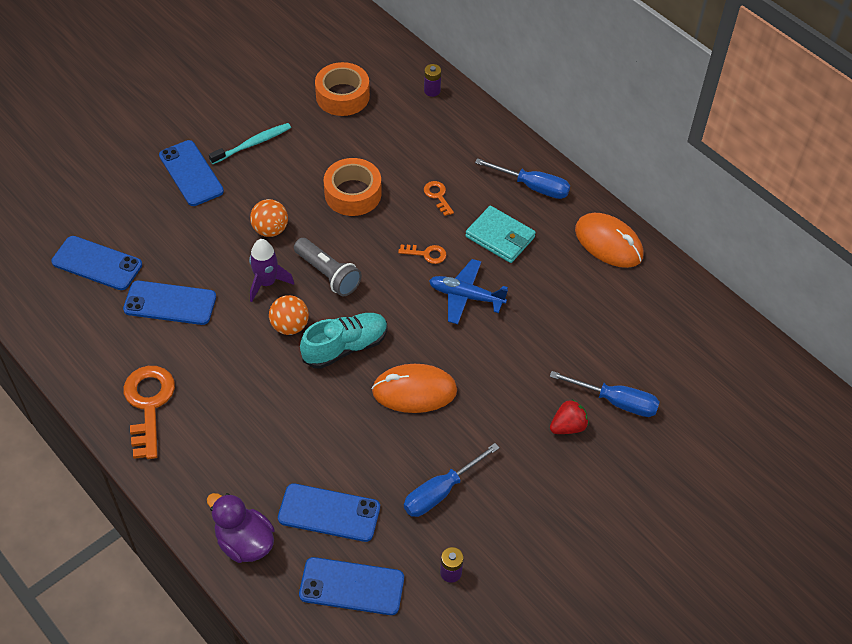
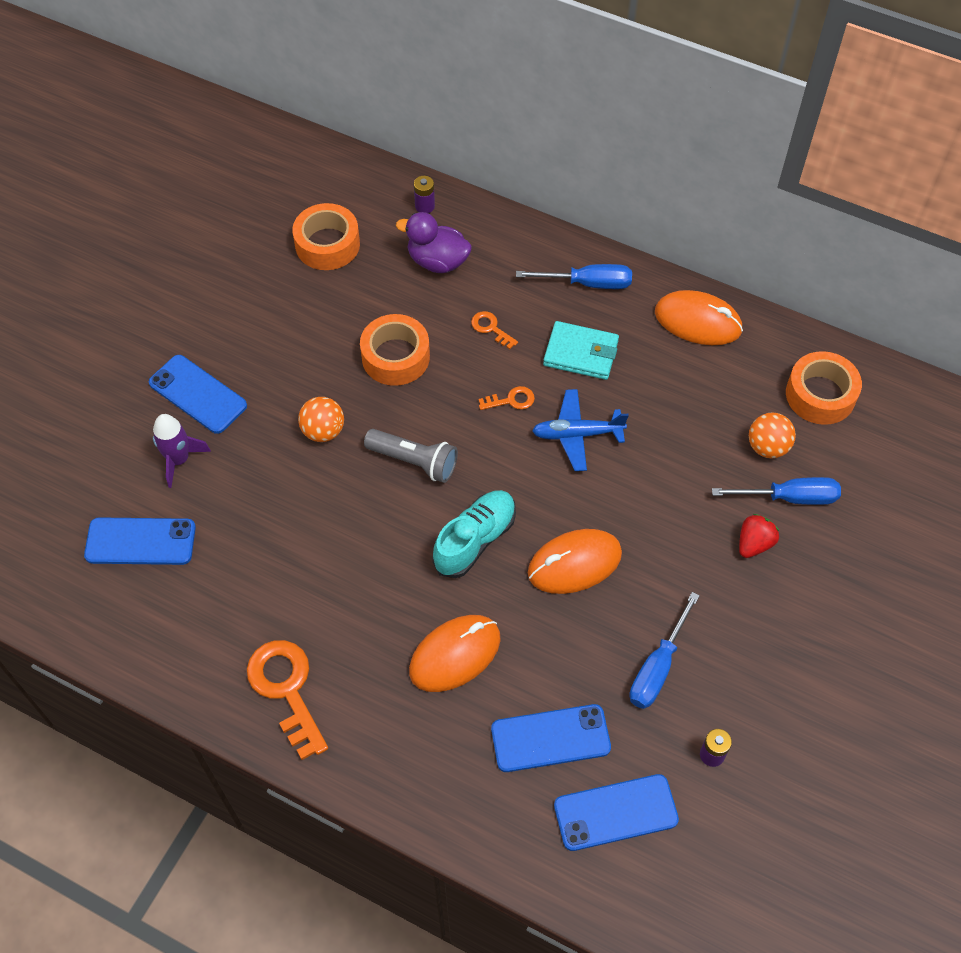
camera: 20 degrees left, 5 degrees up
blue phone [123,281,216,325] -> none
purple duck [207,493,274,563] -> purple duck moved to [396,212,472,273]
turquoise toothbrush [209,123,291,164] -> none
purple rocket [249,239,294,302] -> purple rocket moved to [153,414,211,488]
orange ball [269,295,309,335] -> orange ball moved to [749,412,796,458]
none -> orange mouse [409,615,501,692]
none -> orange tape [786,351,862,425]

